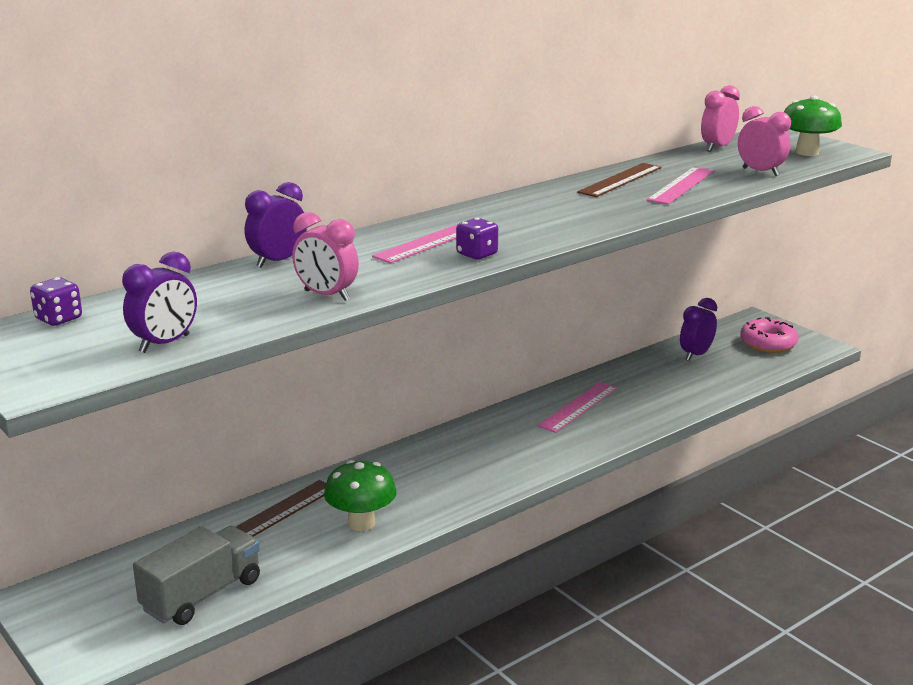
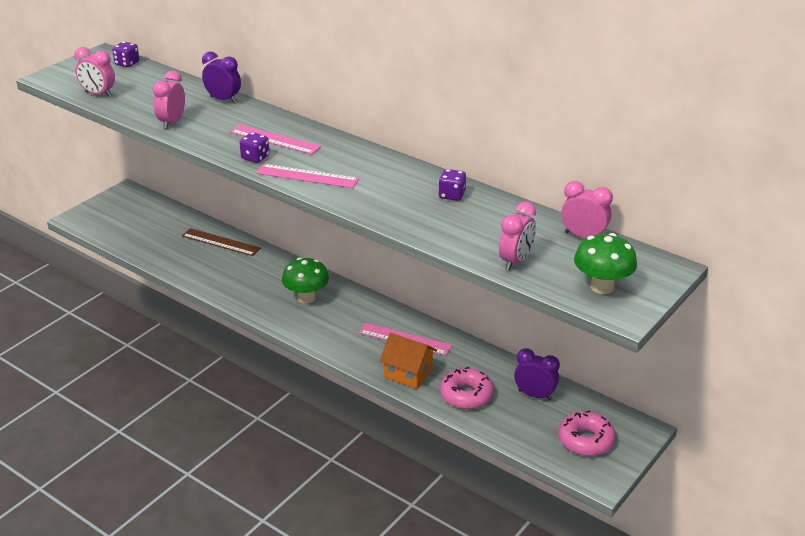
camera: 75 degrees right, 10 degrees up
purple clock [122,252,197,353] -> pink clock [74,47,115,97]
grey truck [133,526,260,625] -> none
green mushroom [324,460,397,531] -> green mushroom moved to [282,257,329,303]
brown ruler [577,163,661,197] -> purple dice [438,169,466,201]
pink ruler [647,167,714,204] -> pink ruler moved to [256,164,359,188]
none -> orange house [380,333,437,389]
none -> pink donut [440,367,494,409]

